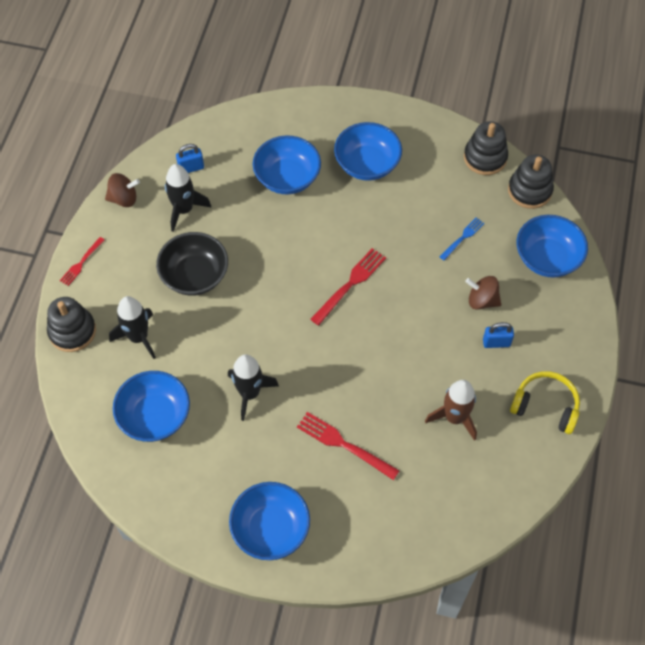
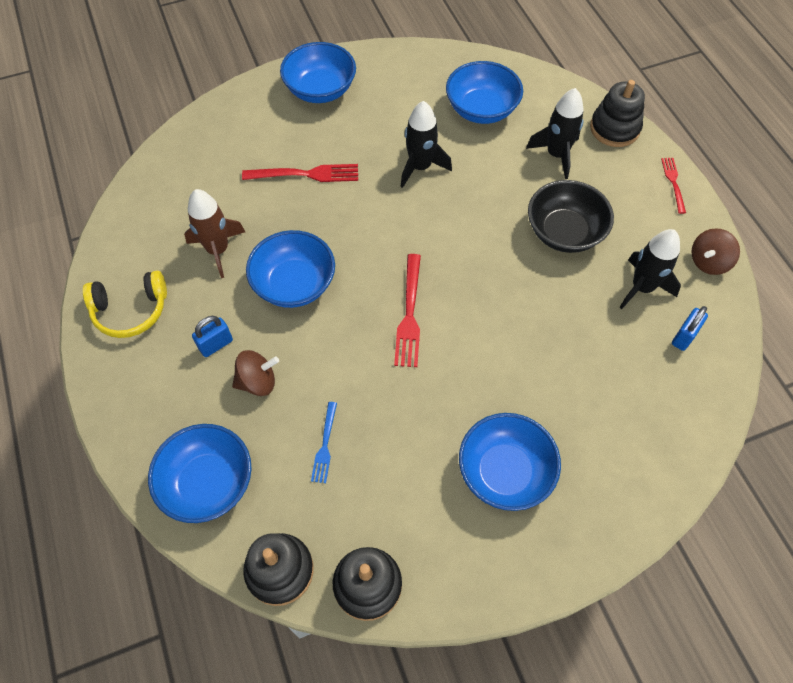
camera: 145 degrees right, 0 degrees up
blue bowl [253,135,321,194] -> blue bowl moved to [246,230,335,308]

